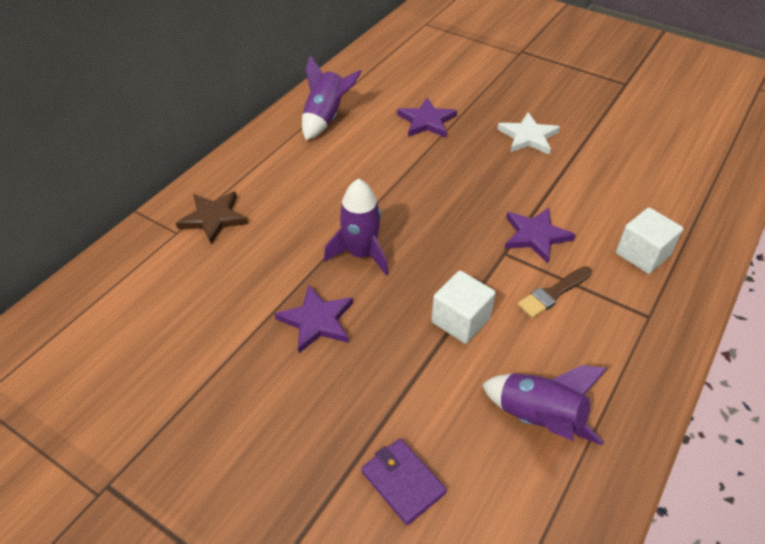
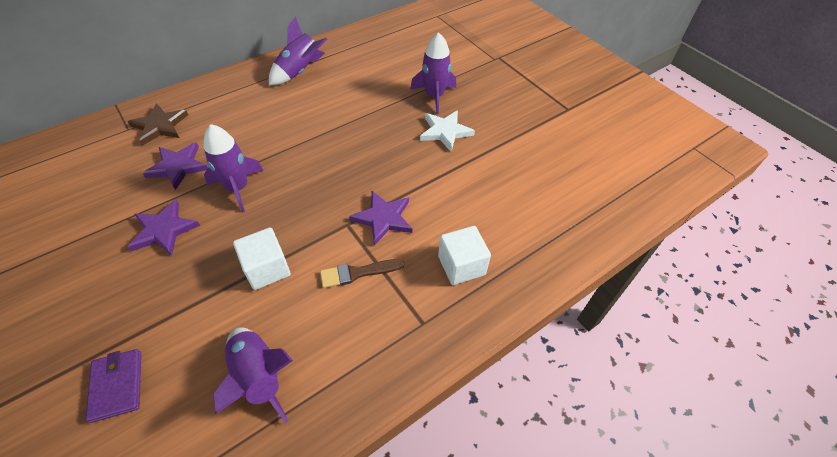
camera: 20 degrees right, 5 degrees up
purple star [397,98,457,137] -> purple star moved to [142,142,208,190]
none -> purple rocket [410,32,456,114]

